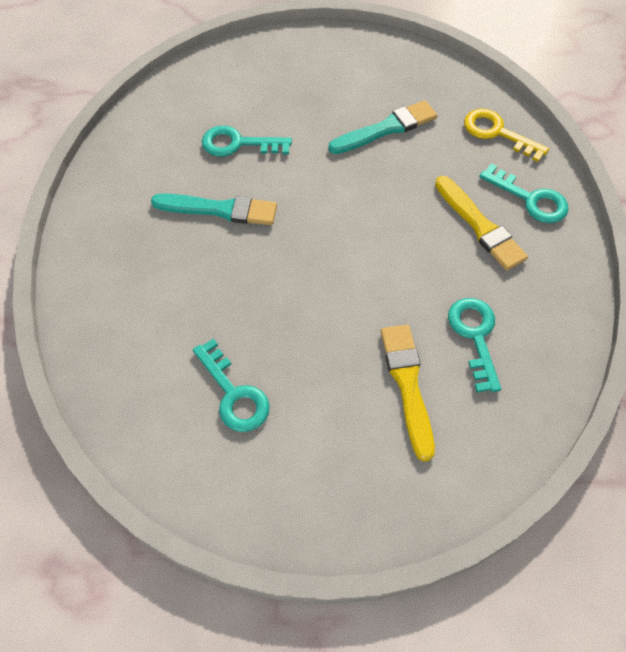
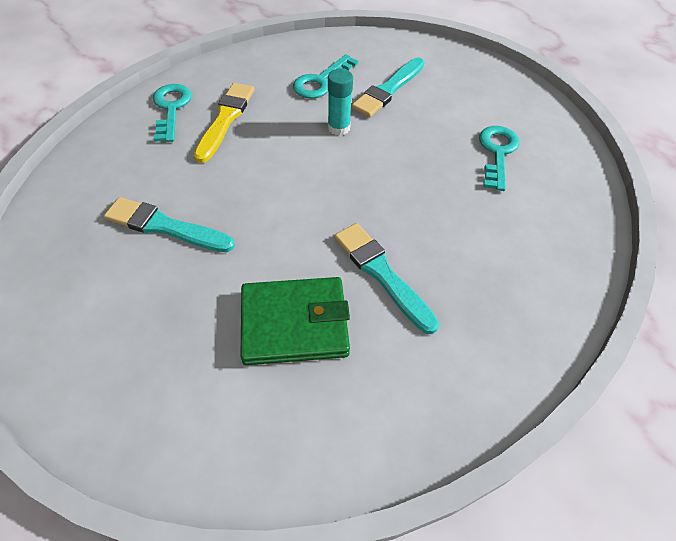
camera: 135 degrees left, 5 degrees down
turquoise key [202,126,292,157] -> green wallet [241,277,350,365]
yellow brush [381,325,435,462] -> turquoise brush [352,58,424,117]
yellow key [464,109,549,162] -> none
none -> turquoise glue stick [328,69,353,136]

